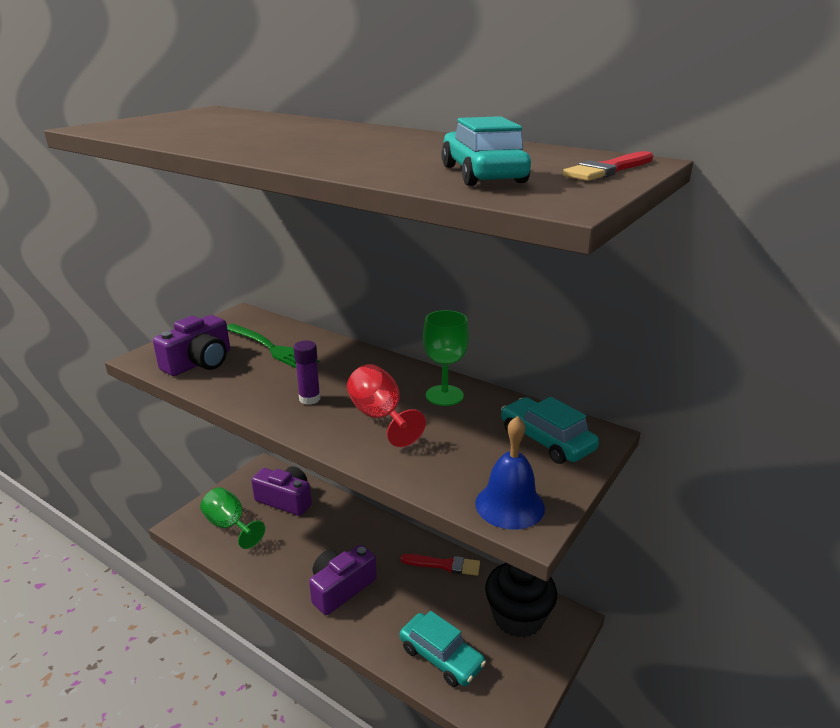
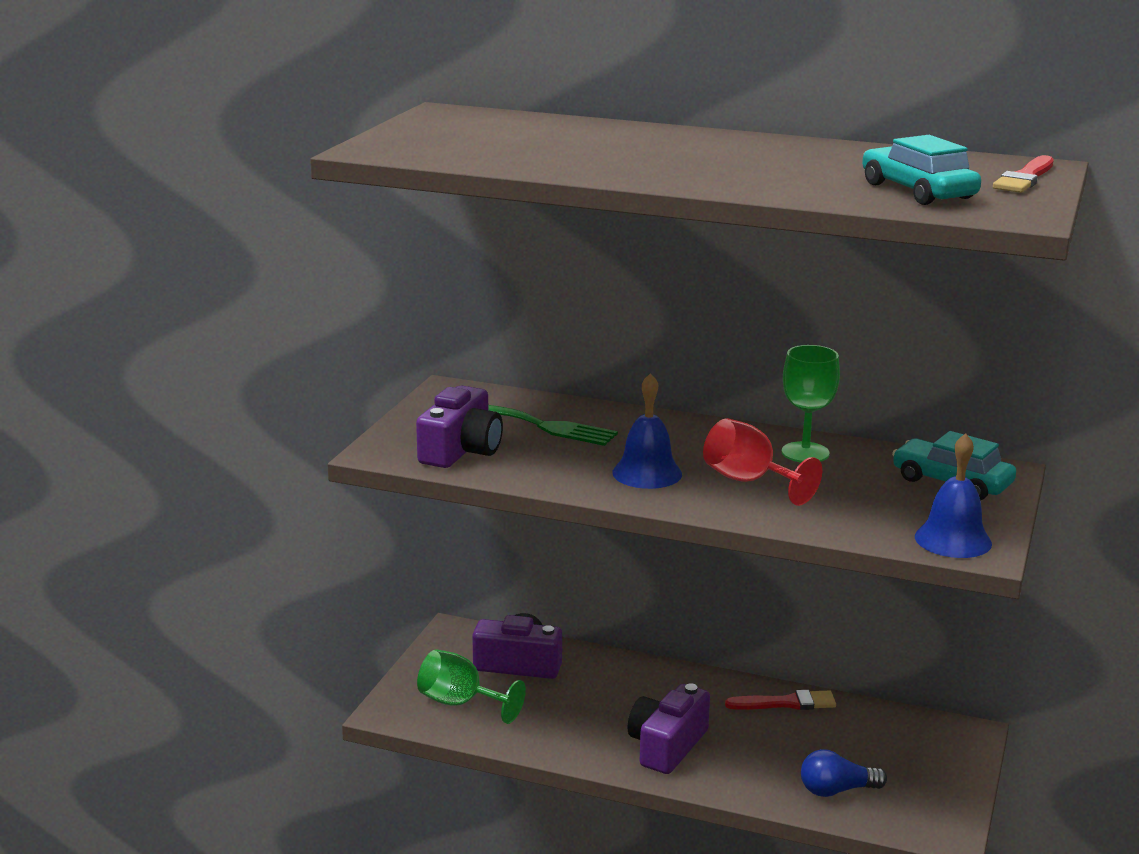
camera: 15 degrees left, 5 degrees down
purple glue stick [293,341,320,405] -> blue bell [612,373,682,489]
turquoise car [400,611,486,687] -> blue light bulb [801,749,887,797]
black cupcake [485,563,557,638] -> none

